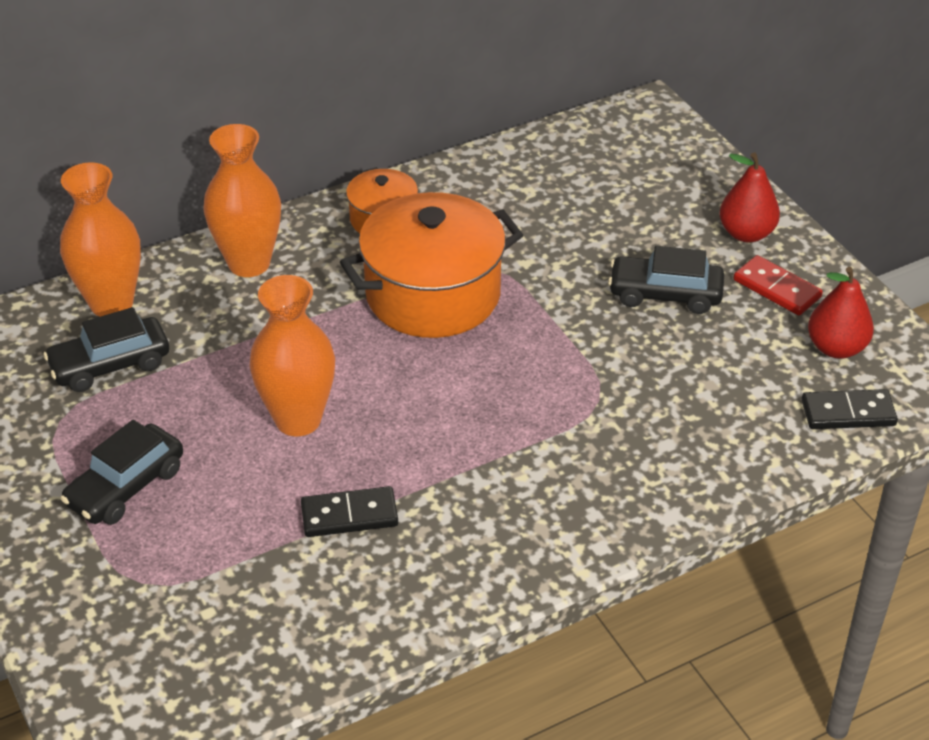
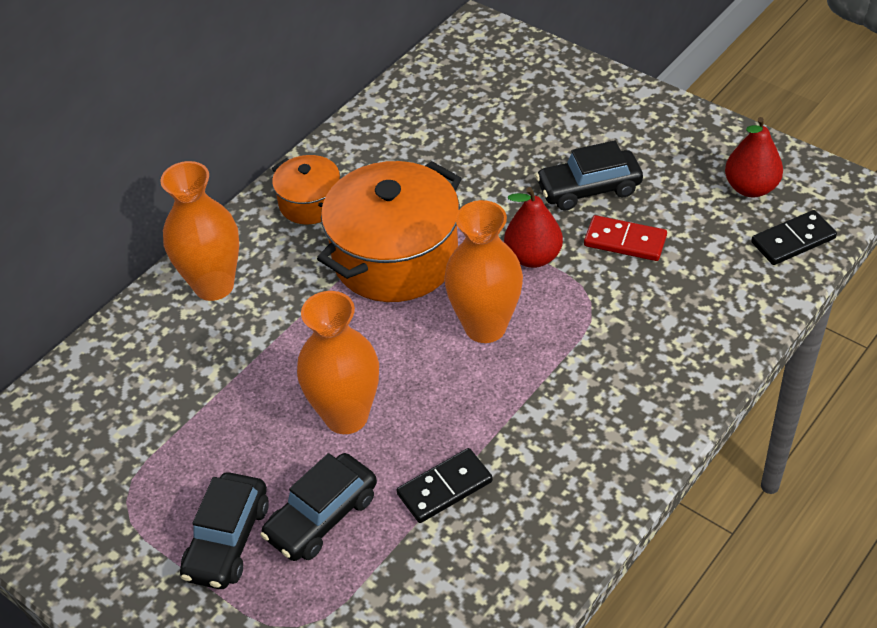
camera: 20 degrees left, 5 degrees up
black car [43,307,169,392] -> black car moved to [260,453,377,561]
orange vase [60,162,141,317] -> orange vase moved to [444,200,523,343]
red pear [719,153,780,242] -> red pear moved to [504,187,563,268]
red domino [734,255,823,315] -> red domino moved to [584,215,667,261]

